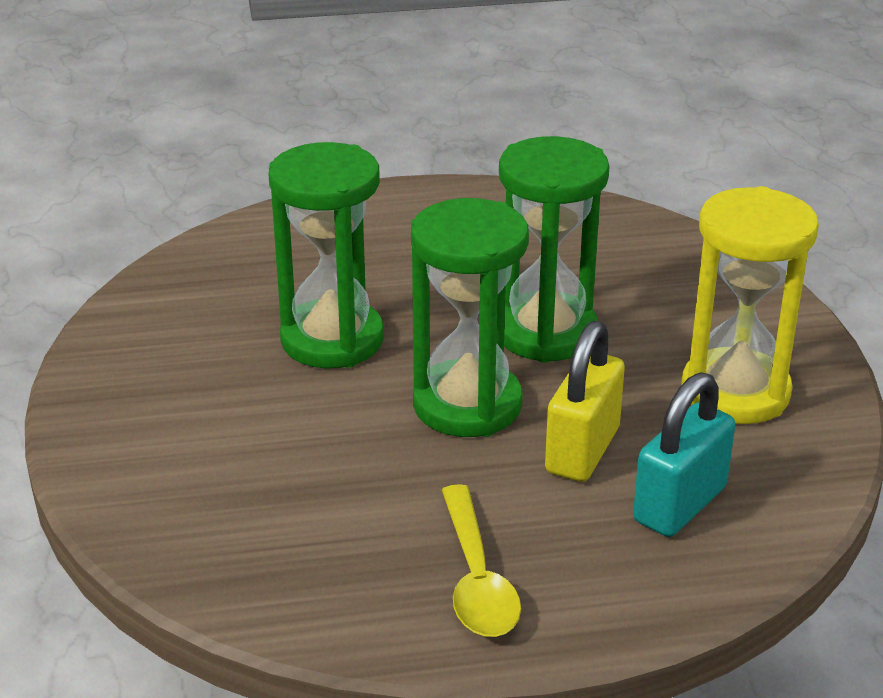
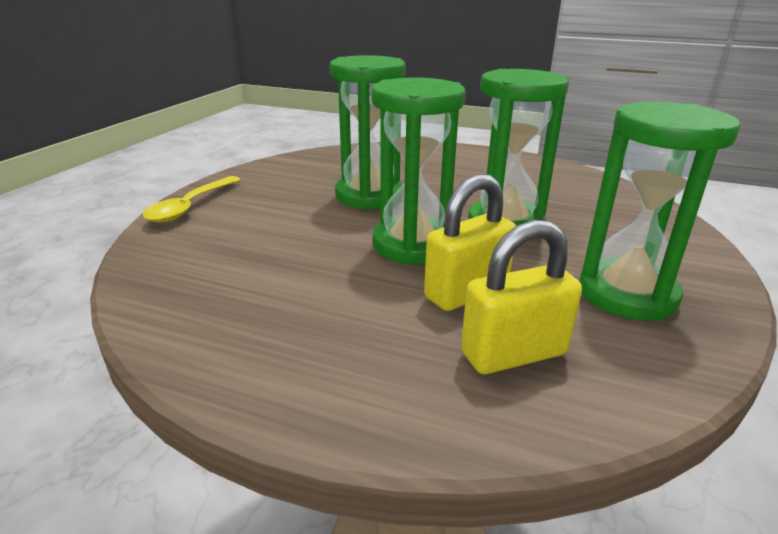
camera: 30 degrees right, 5 degrees down
yellow spoon [442,484,521,637] -> yellow spoon moved to [143,176,241,222]
turquoise padlock [633,372,735,537] -> yellow padlock [461,220,582,374]
yellow hourglass [682,186,819,424] -> green hourglass [579,101,741,321]

